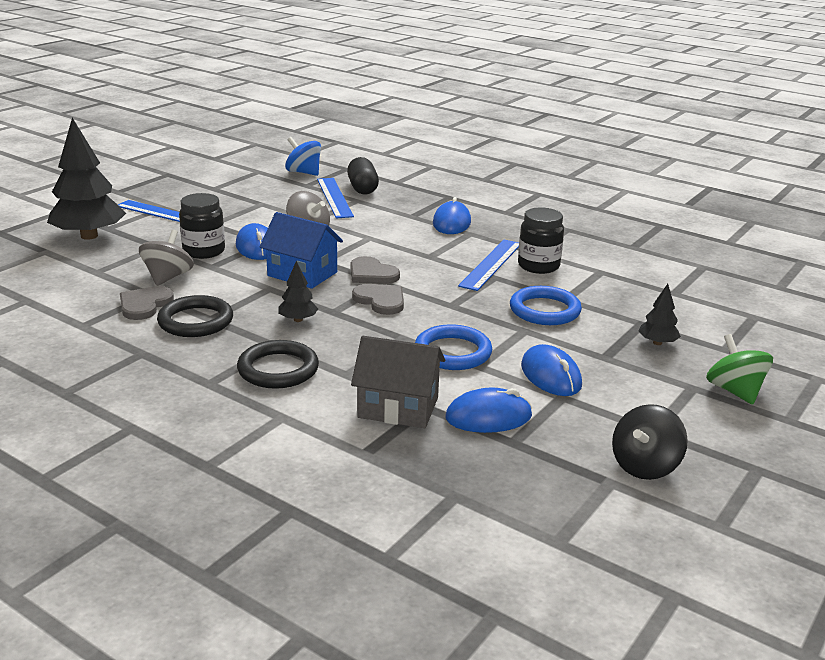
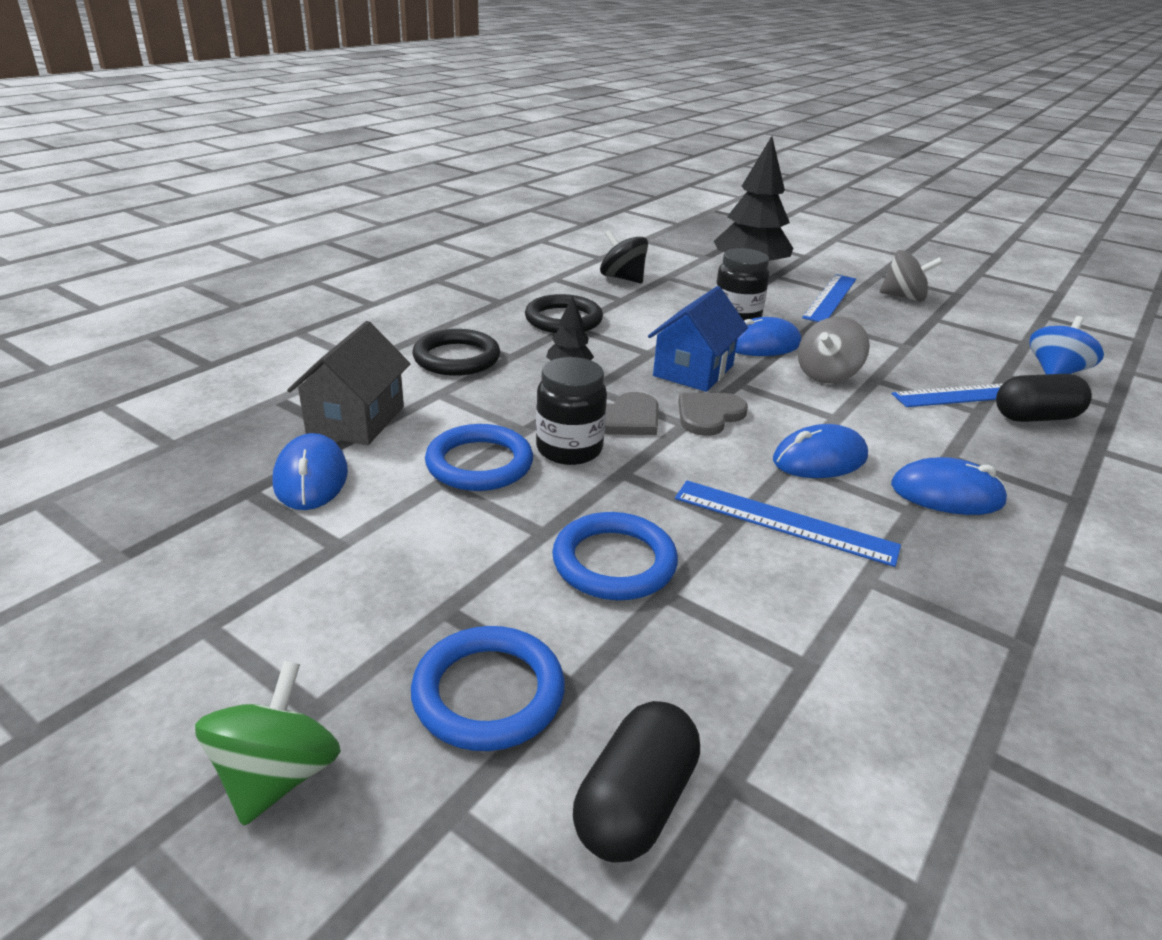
camera: 90 degrees right, 5 degrees up
grey heart [120,286,174,320] -> none
grey spinning top [139,230,194,286] -> grey spinning top moved to [879,250,943,302]
black jar [518,207,564,274] -> black jar moved to [536,357,607,465]
blue mouse [521,344,582,396] -> blue mouse moved to [773,424,868,478]
black spinning top [612,404,688,480] -> black spinning top moved to [600,230,648,283]
black tree [638,284,681,345] -> blue ring [411,626,565,751]
green spinning top [706,334,773,405] -> green spinning top turned 60 degrees counterclockwise [195,661,341,826]
none -> black capsule [573,701,700,863]

